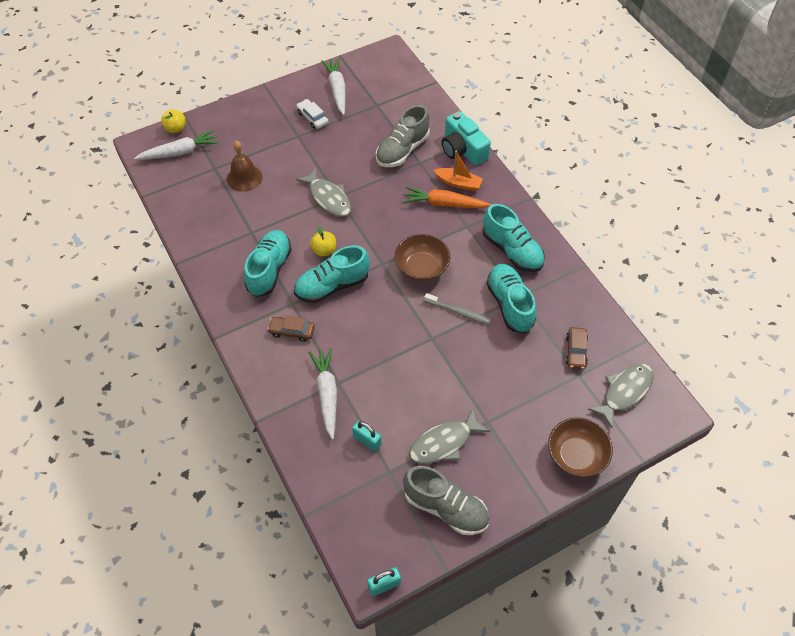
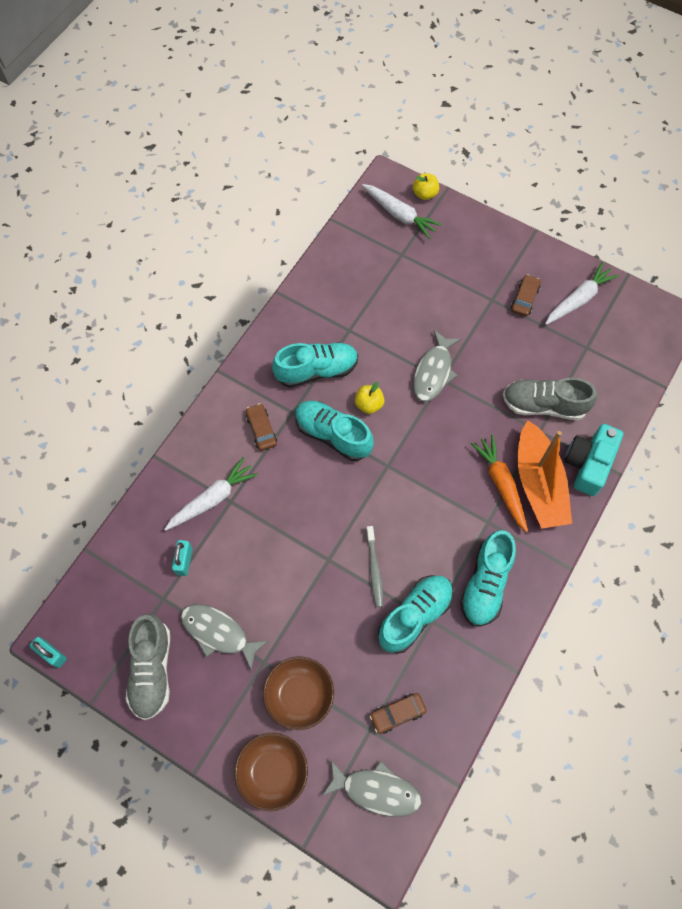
camera: 60 degrees right, 10 degrees up
brown bell [227,141,262,192] -> none
white car [296,99,329,129] -> brown car [511,274,541,317]
brown bowl [394,234,450,282] -> brown bowl moved to [263,657,334,730]
orange boat [434,151,483,191] -> orange boat [518,420,572,529], size x1.85

